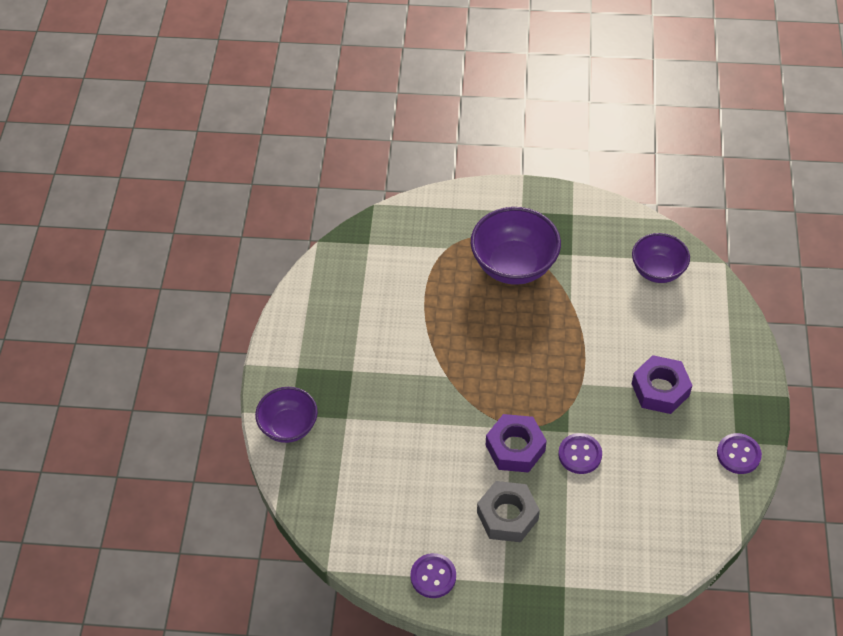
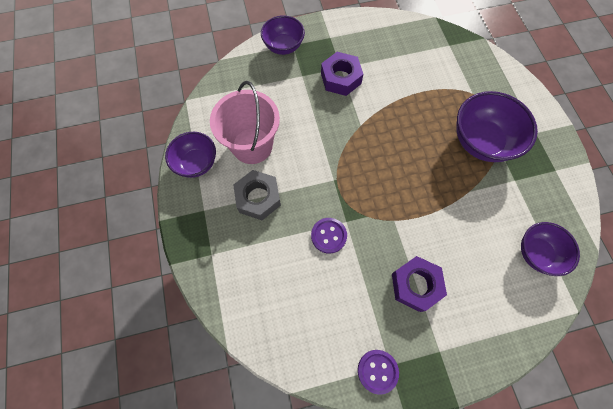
camera: 70 degrees right, 15 degrees up
purple button [410,553,456,598] -> purple bowl [165,132,216,178]
purple nut [486,414,547,473] -> purple nut moved to [321,52,363,96]
none -> pink bucket [210,81,280,164]

